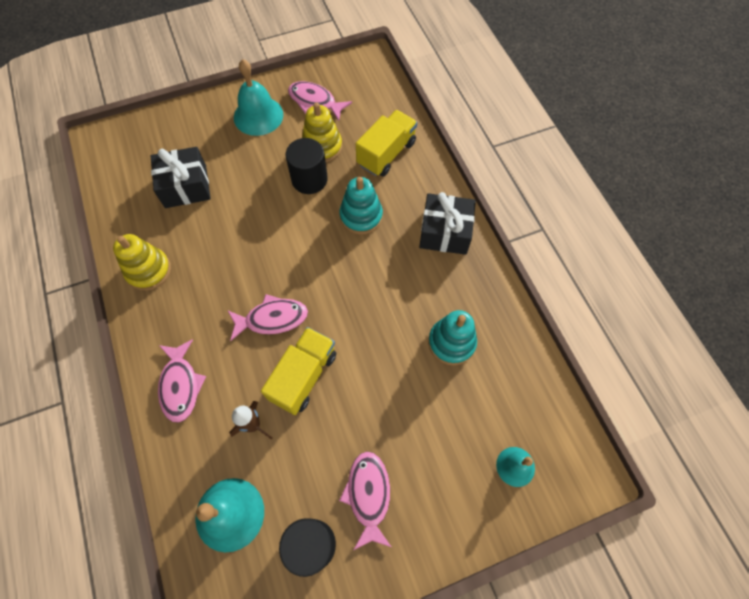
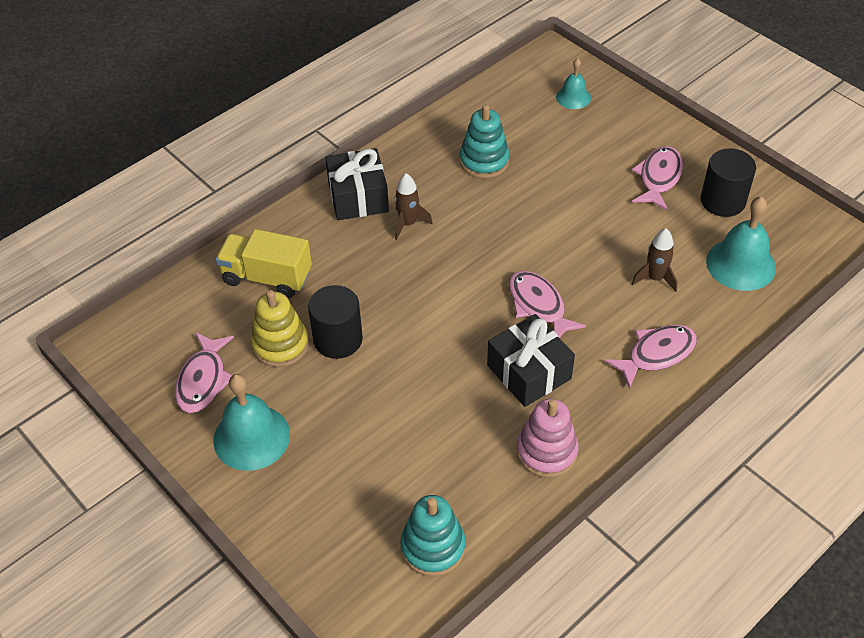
camera: 110 degrees left, 15 degrees down
yellow stacking toy [113,234,171,291] -> pink stacking toy [516,399,578,478]
black gift [151,147,211,208] -> black gift moved to [487,314,575,407]
yellow truck [261,327,336,415] -> none
turquoise stacking toy [339,177,383,234] -> turquoise stacking toy moved to [400,495,466,576]
pink fish [339,452,391,550] -> pink fish turned 135 degrees clockwise [632,146,683,211]
none -> brown rocket [395,173,433,240]

